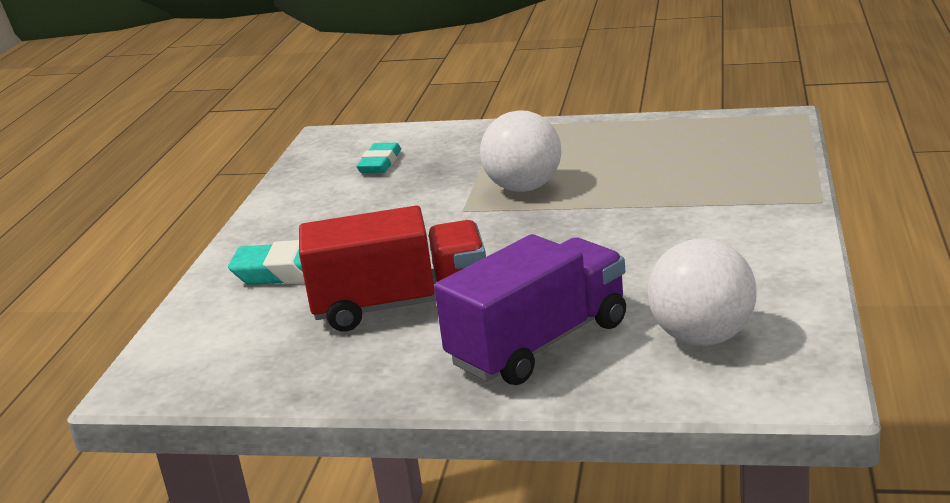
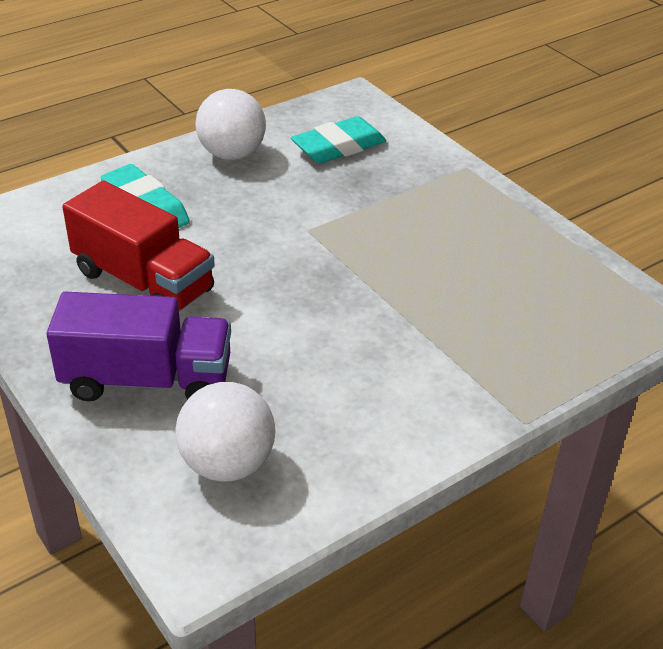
camera: 40 degrees right, 15 degrees up
turquoise eraser [357,143,401,173] -> turquoise eraser [291,116,386,163], size x1.51
white ball [480,110,561,192] -> white ball moved to [196,89,266,160]

